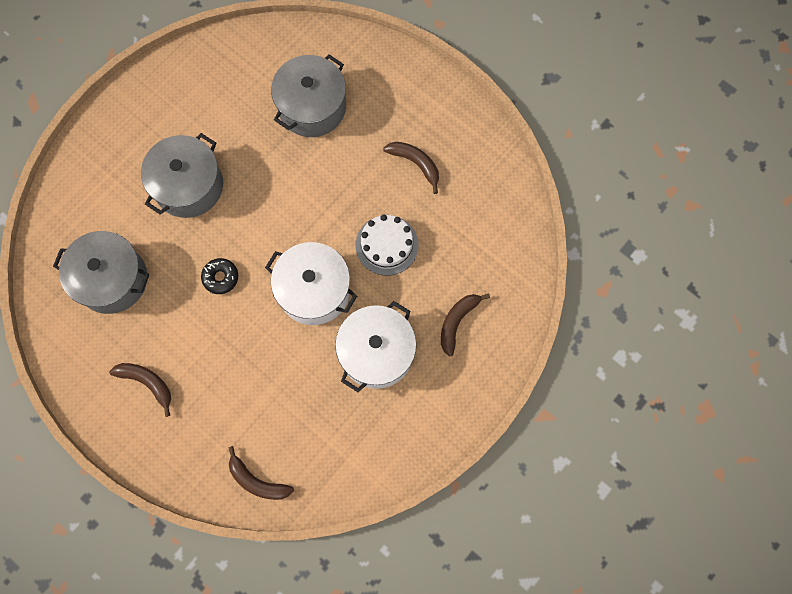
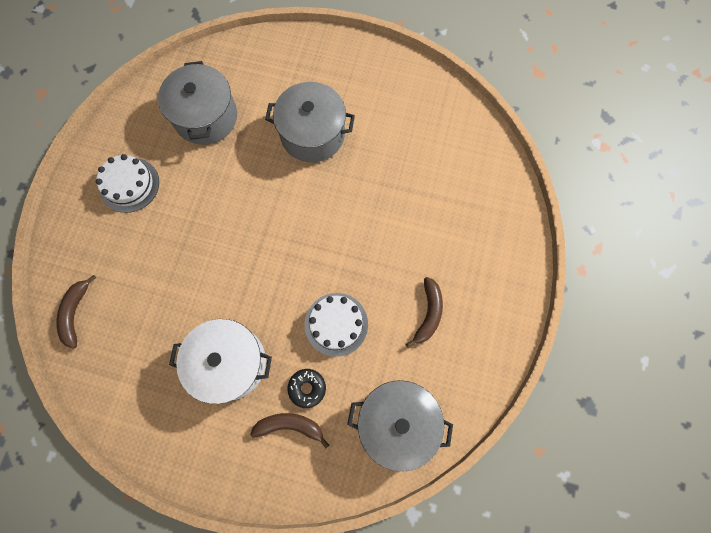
camera: 65 degrees right, 0 degrees up
brown banana [109,363,171,417] -> white cake [96,154,159,213]
black donut [201,258,238,294] -> black donut moved to [287,369,326,408]
white pot [265,242,357,325] -> none
grey pot [271,54,346,137] -> grey pot moved to [347,380,453,472]

